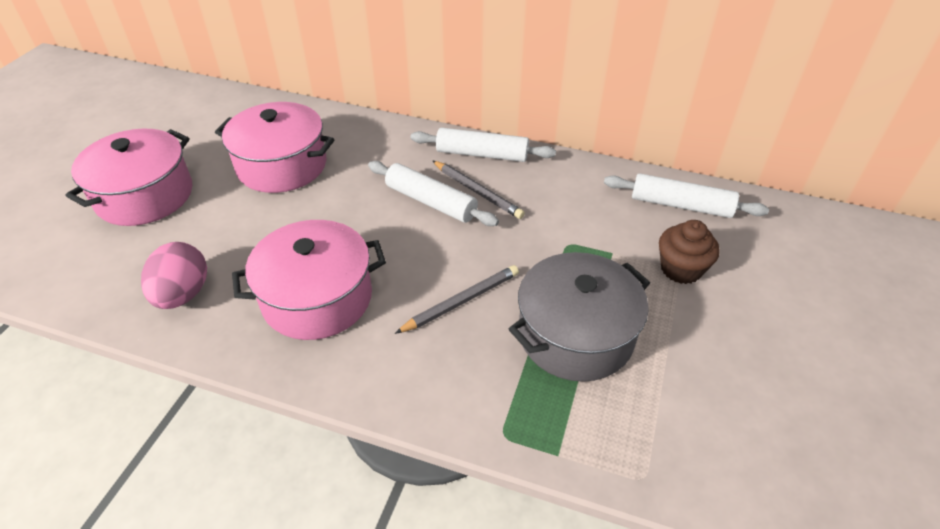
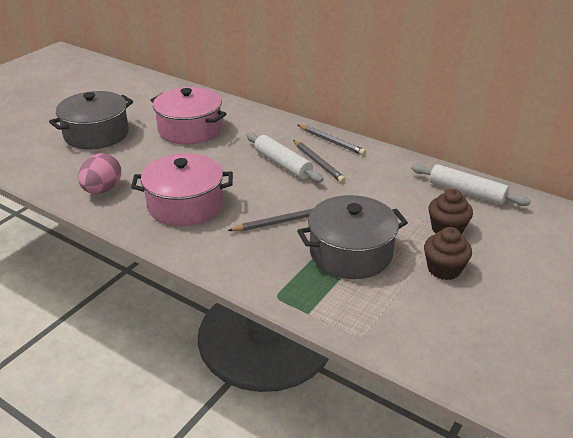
camera: 15 degrees right, 10 degrees down
pink pot [66,128,192,226] -> grey pot [49,91,133,149]
white rolling pin [411,128,556,162] -> grey pencil [297,124,366,156]
none -> brown cupcake [424,227,472,280]

